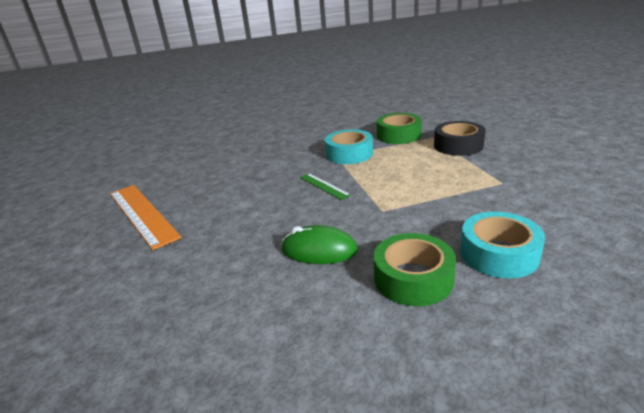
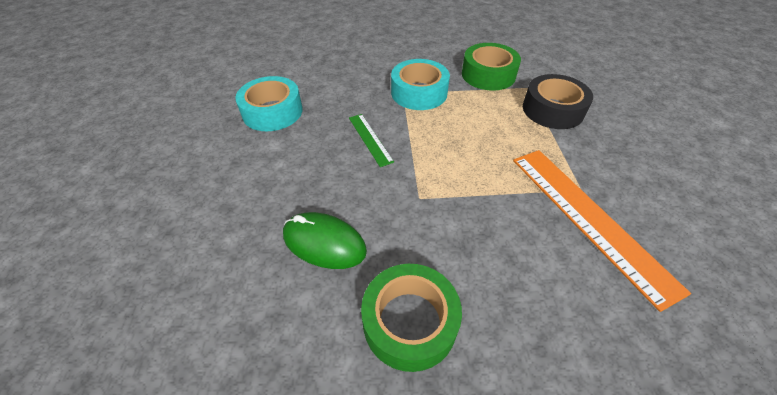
camera: 10 degrees right, 20 degrees up
orange ruler [110,185,182,250] -> orange ruler moved to [513,150,691,312]
turquoise tape [460,212,545,278] -> turquoise tape moved to [235,76,303,131]

